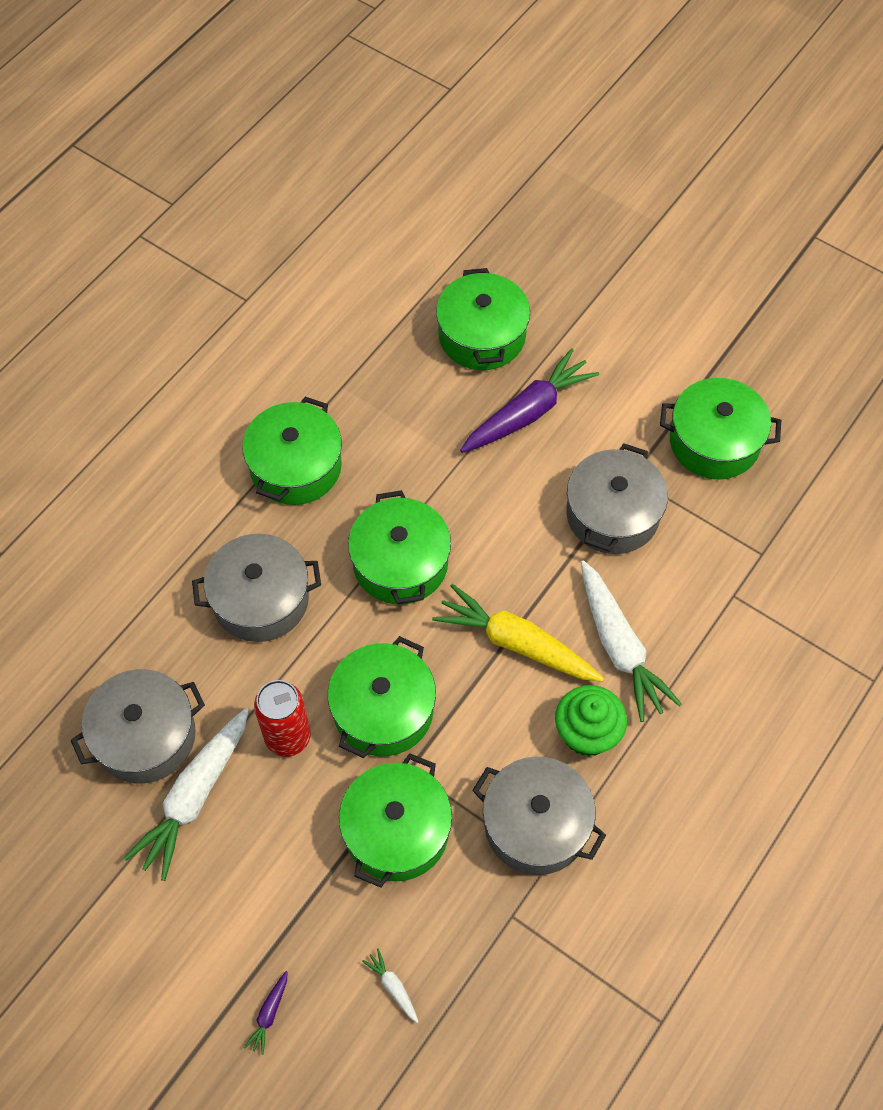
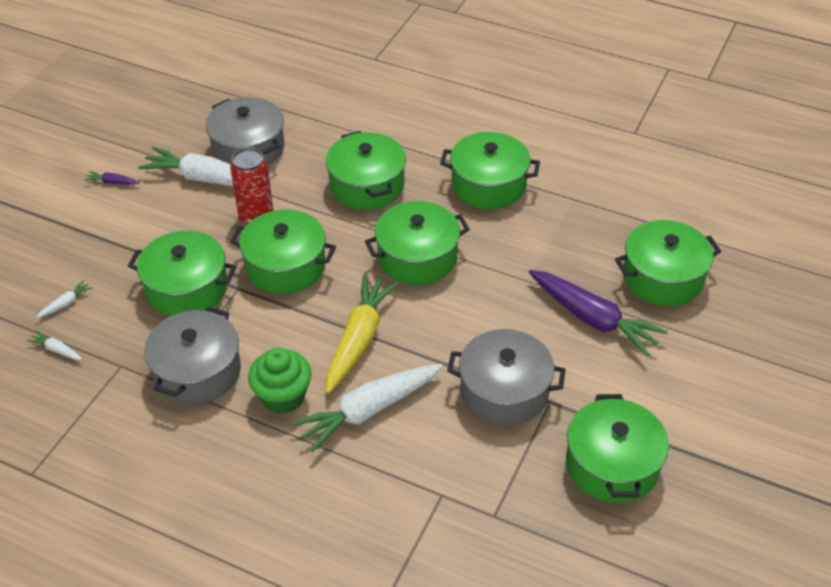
camera: 80 degrees right, 15 degrees down
grey pot [192,534,321,642] -> green pot [326,131,406,210]
purple carrot [244,971,288,1055] -> purple carrot moved to [84,171,140,185]
none -> white carrot [27,331,82,360]

